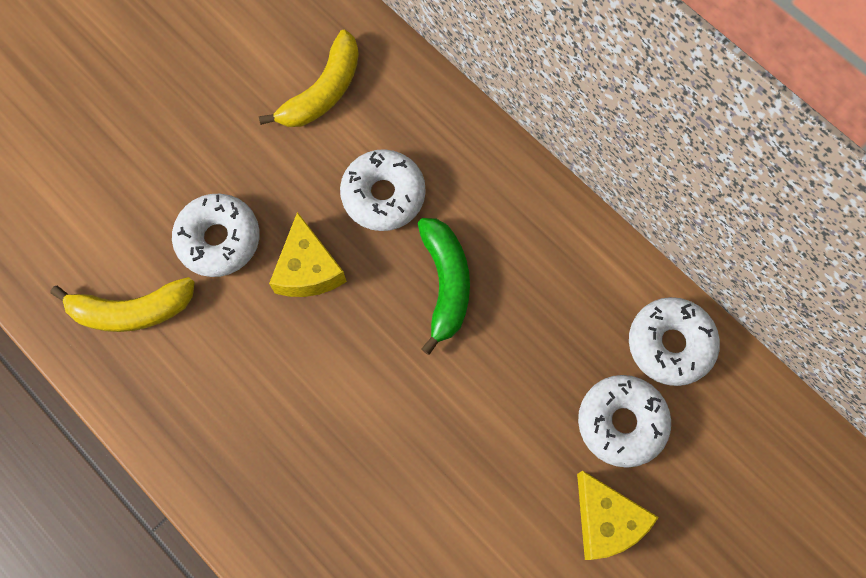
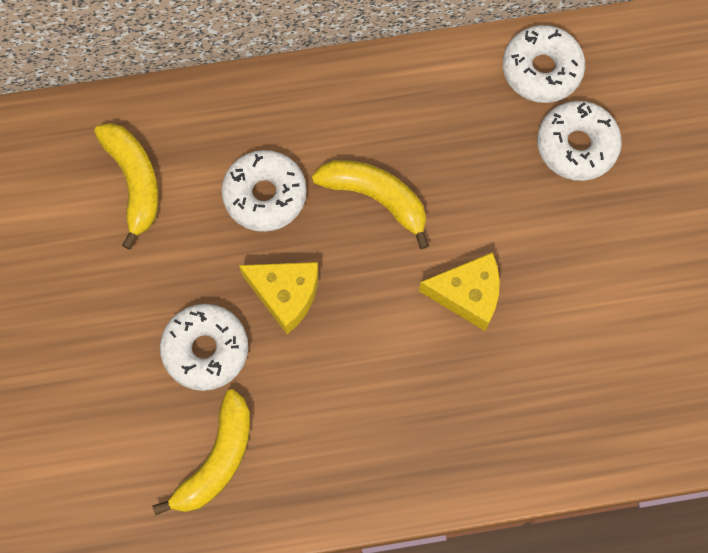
camera: 55 degrees left, 0 degrees up
green banana [418,218,470,355] -> yellow banana [312,160,429,249]
yellow cheese [577,471,659,560] -> yellow cheese moved to [419,252,500,331]

